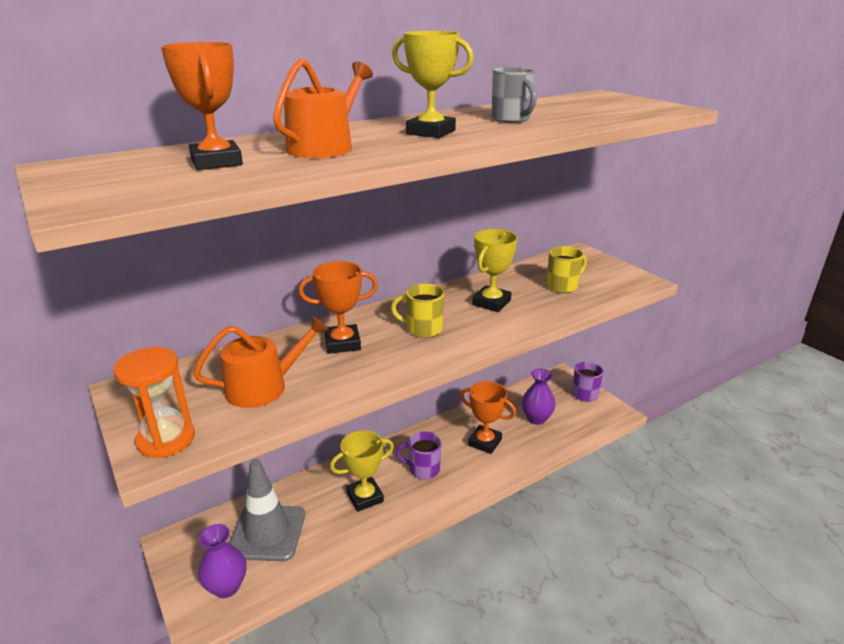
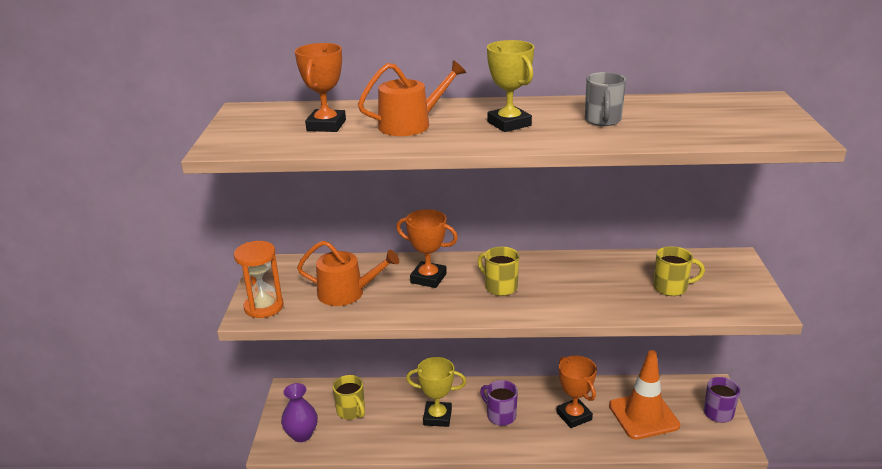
camera: 35 degrees right, 0 degrees up
grey traffic cone [229,459,305,561] -> yellow mug [333,375,365,420]
yellow trophy [472,229,518,312] -> none
purple vase [522,369,556,425] -> orange traffic cone [609,350,680,440]

